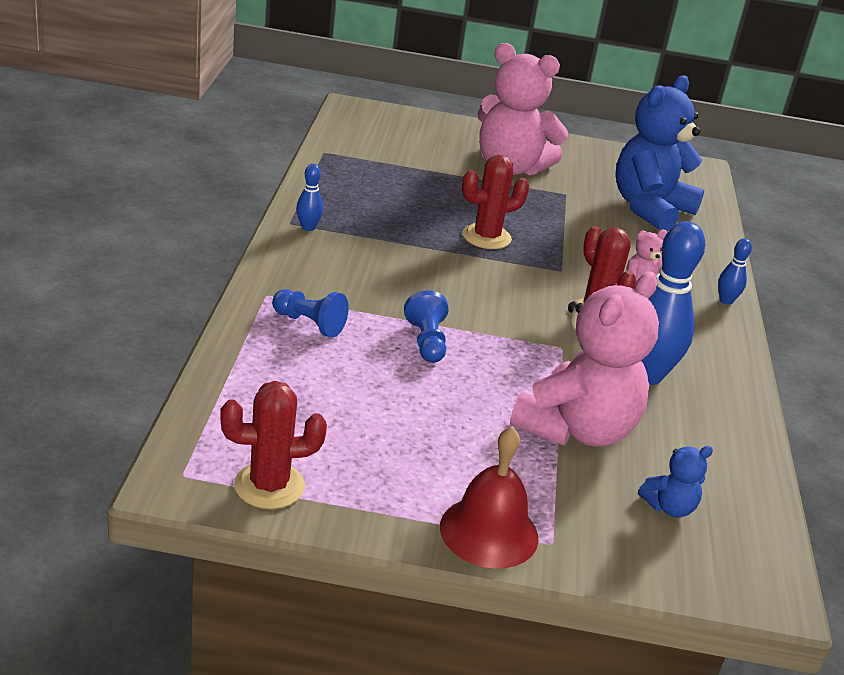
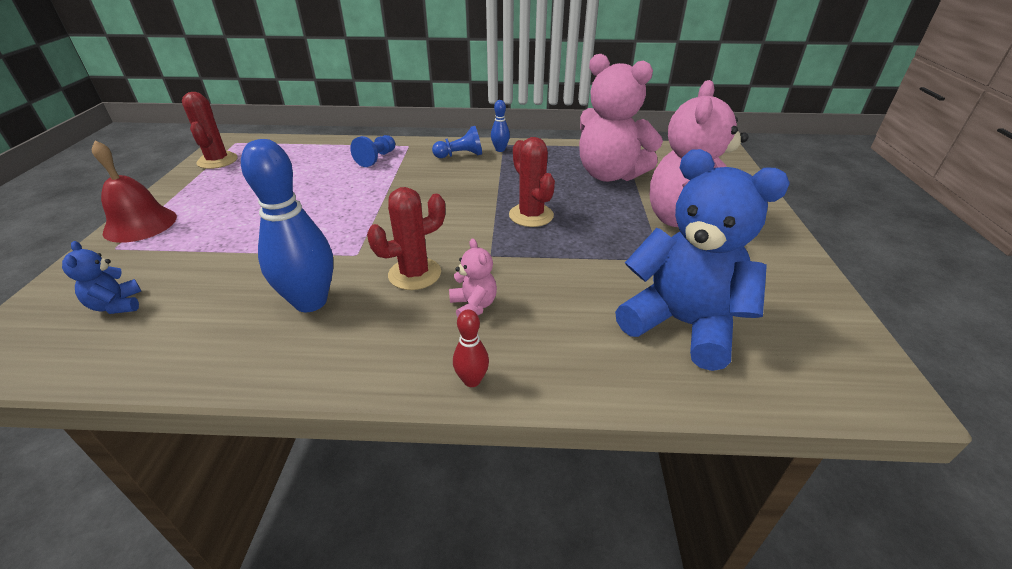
camera: 90 degrees right, 5 degrees up
blue pawn [404,290,449,363] -> blue pawn moved to [432,126,482,158]
pink teddy bear [510,271,659,447] -> pink teddy bear moved to [579,54,663,182]
blue bowling pin [718,238,752,305] -> red bowling pin [453,309,489,387]

